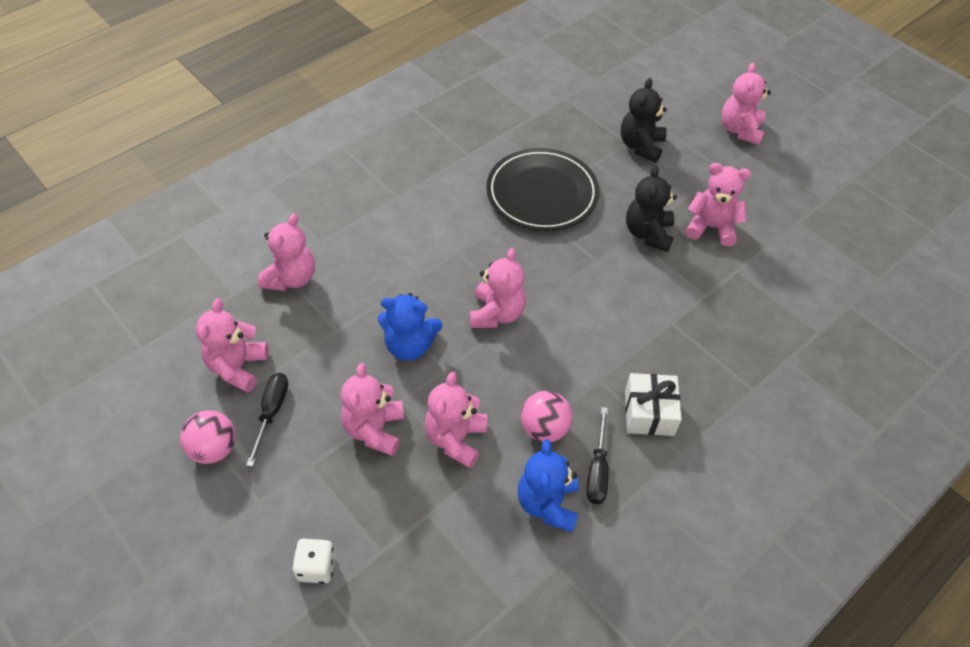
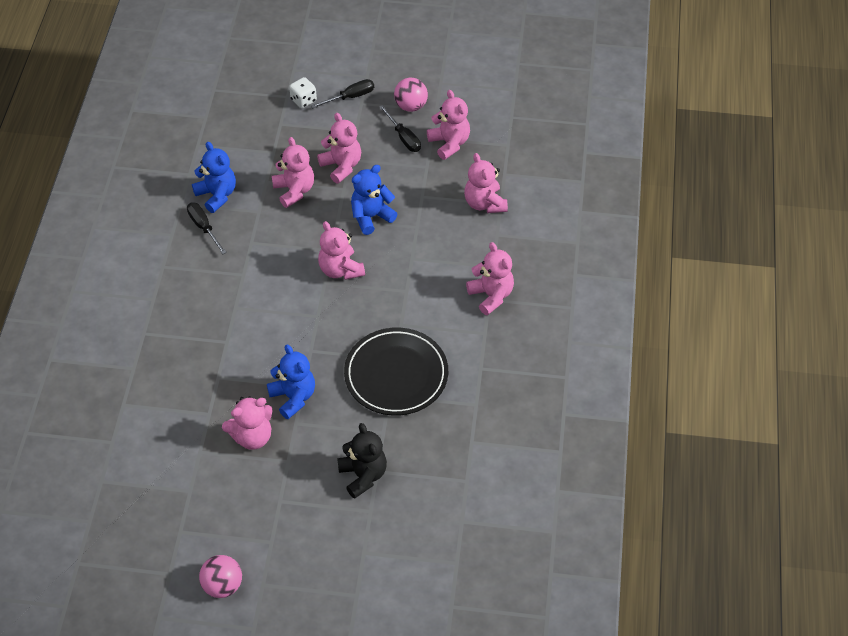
camera: 140 degrees right, 0 degrees up
pink ball [521,391,572,442] -> pink ball moved to [199,555,242,598]
white gift [625,373,682,436] -> none
black teddy bear [626,165,677,252] -> blue teddy bear [267,344,315,419]
pink teddy bear [721,63,771,145] -> pink teddy bear moved to [466,242,514,315]
none -> black screwdriver [311,79,374,108]

